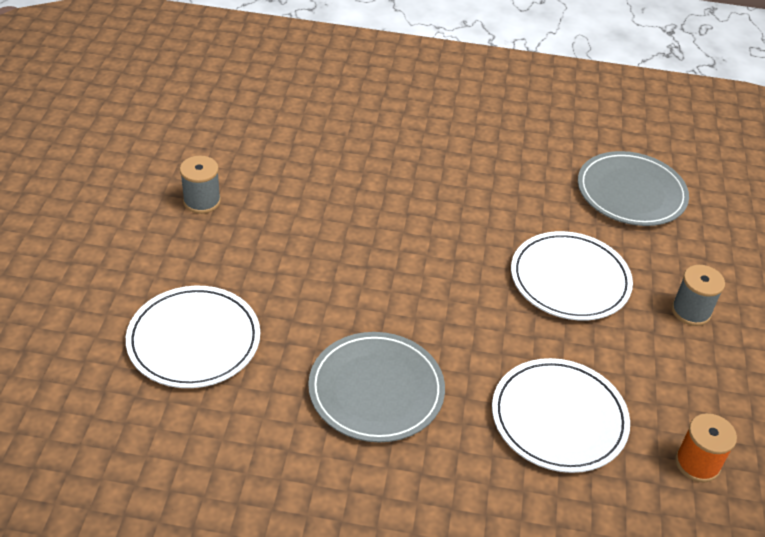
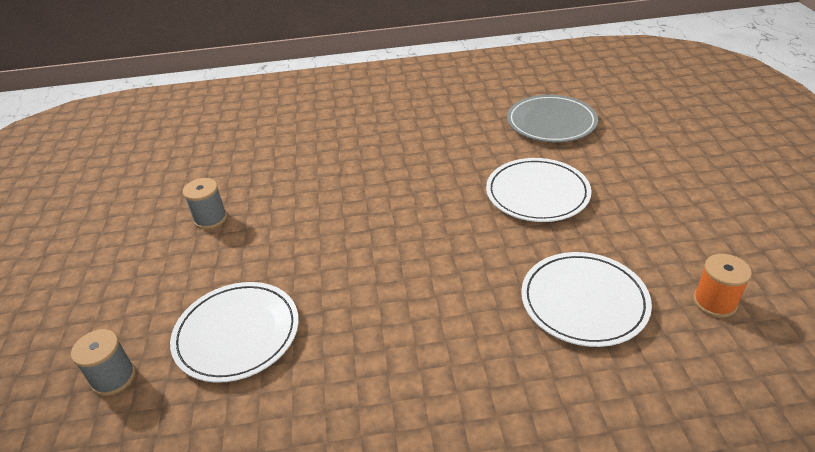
camera: 10 degrees left, 5 degrees down
grey plate [308,332,445,442] -> none
grey spool [672,265,725,326] -> grey spool moved to [71,329,136,396]

